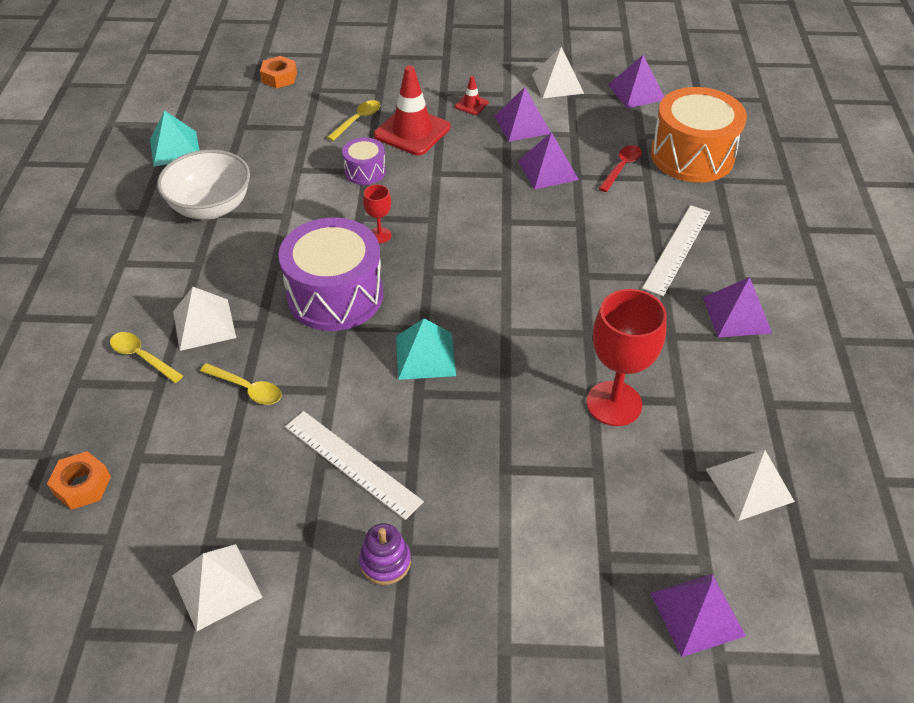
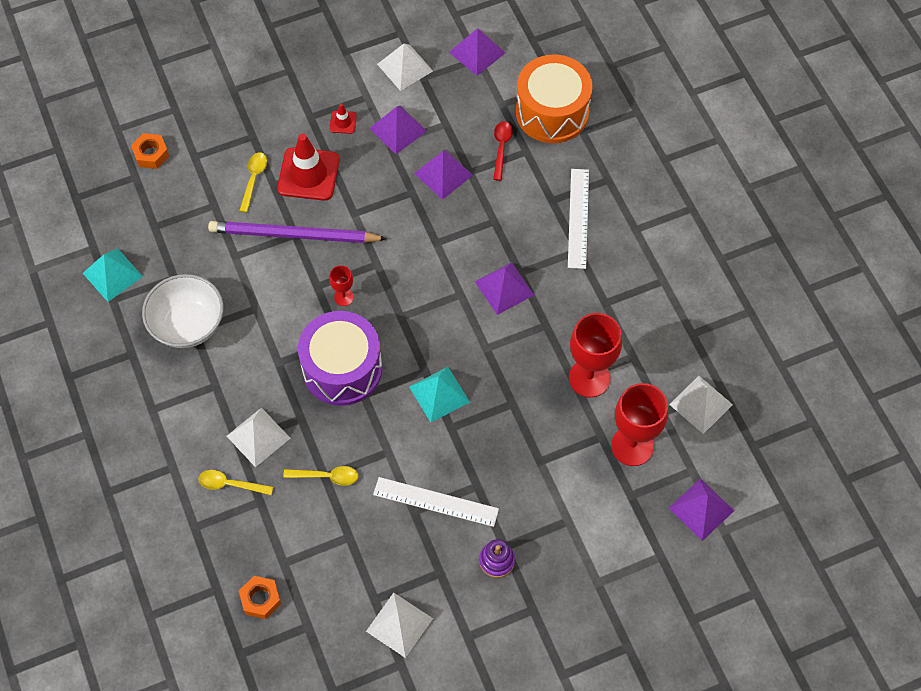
camera: 25 degrees left, 15 degrees up
purple drum [342,137,386,185] -> purple pencil [208,221,387,243]
purple pyramid [703,277,772,337] -> purple pyramid moved to [475,262,534,315]
none -> red goblet [611,383,668,466]

